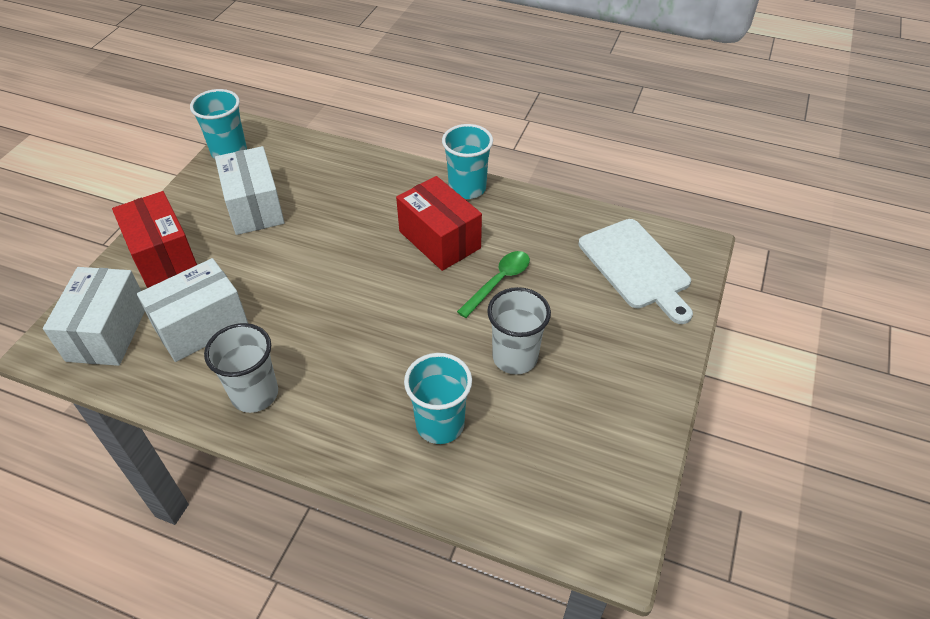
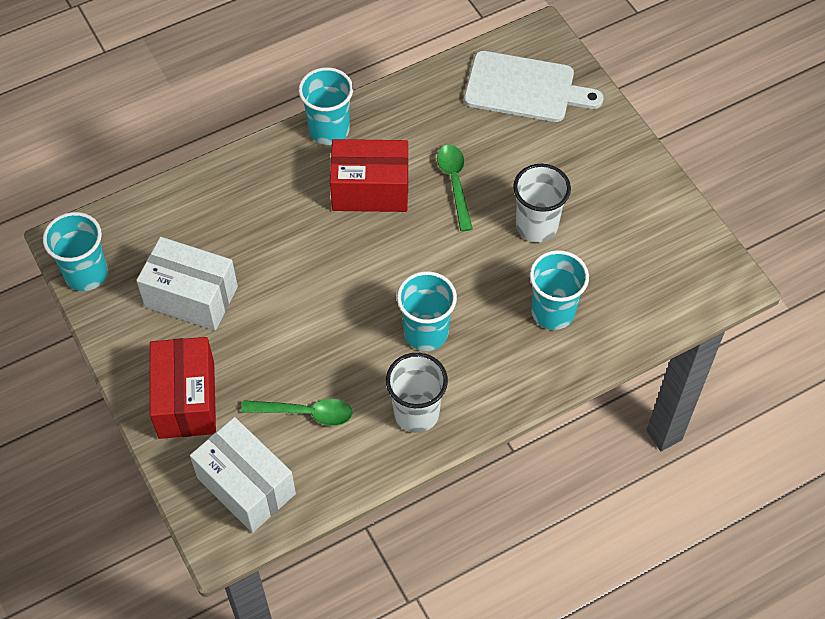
camera: 50 degrees left, 10 degrees up
red box [112,191,197,288] -> red box turned 75 degrees clockwise [150,337,216,439]
white box [137,258,248,362] -> green spoon [241,399,353,426]
none -> turquoise cup [397,271,457,351]

